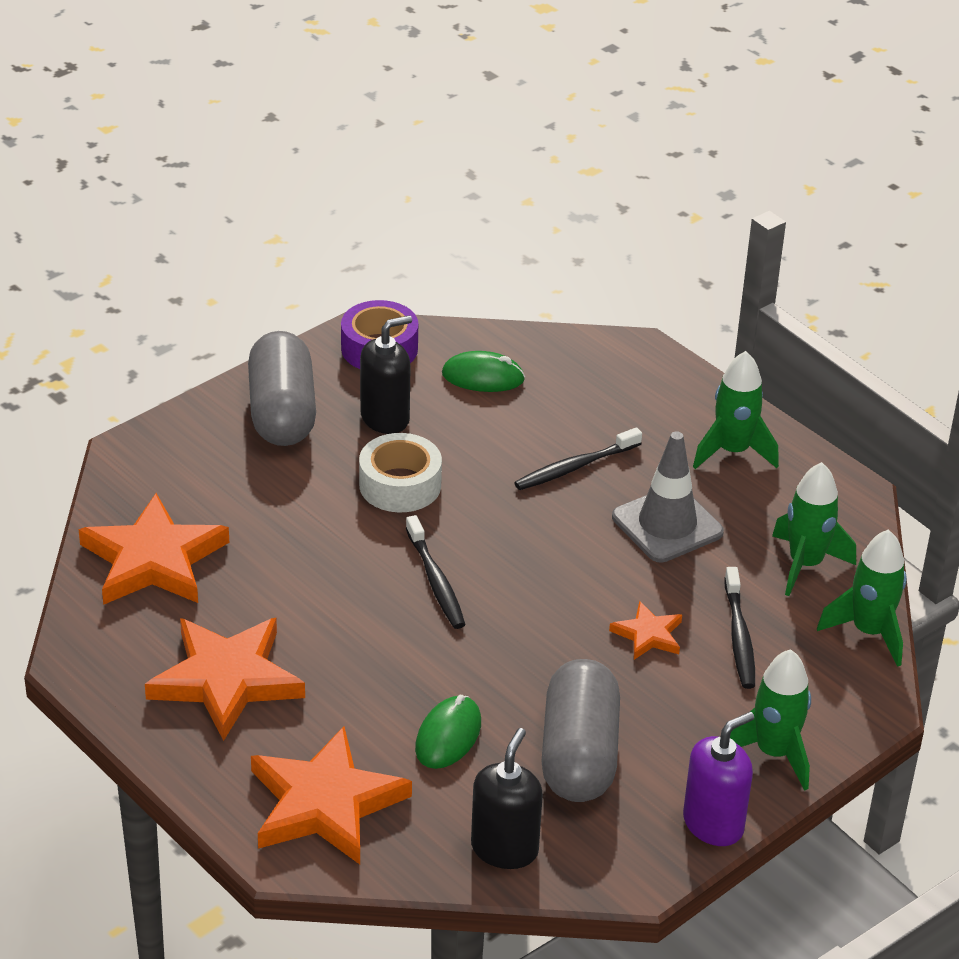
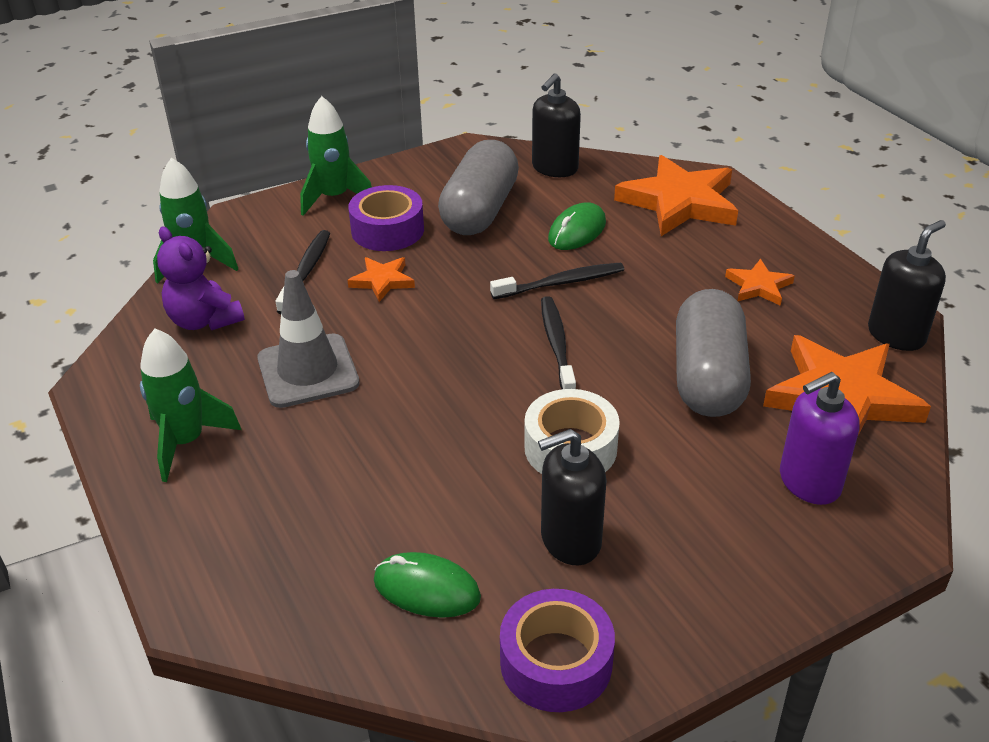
camera: 165 degrees left, 0 degrees up
orange star [145,618,305,741] -> orange star [725,259,795,306], size x0.49
grey capsule [248,331,316,446] -> grey capsule moved to [676,289,751,417]
black toothbrush [514,427,642,490] -> black toothbrush moved to [490,263,624,299]
purple soap dispenser [683,712,755,846] -> purple soap dispenser moved to [780,372,860,505]
green rocket [772,462,856,596] -> purple teddy bear [157,227,245,330]
none -> purple tape [348,185,424,251]
none -> black soap dispenser [868,220,946,351]

